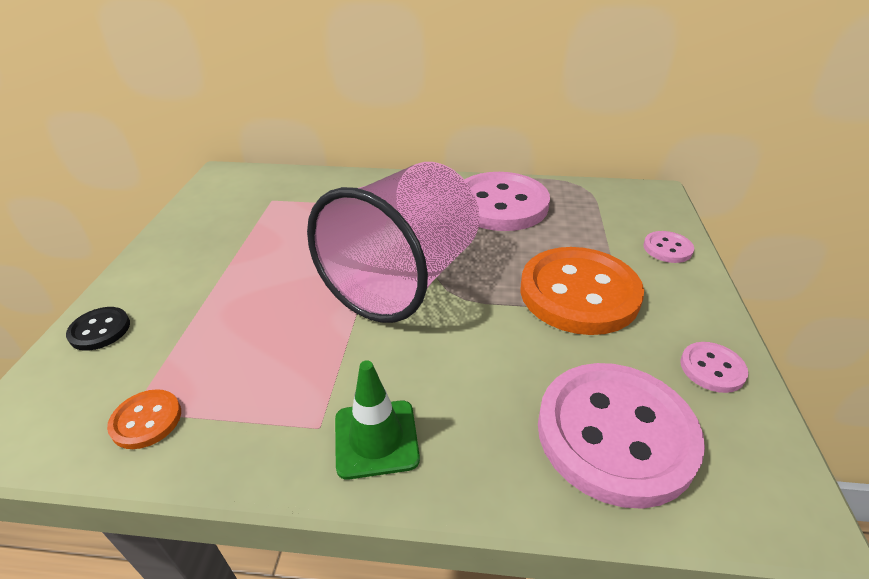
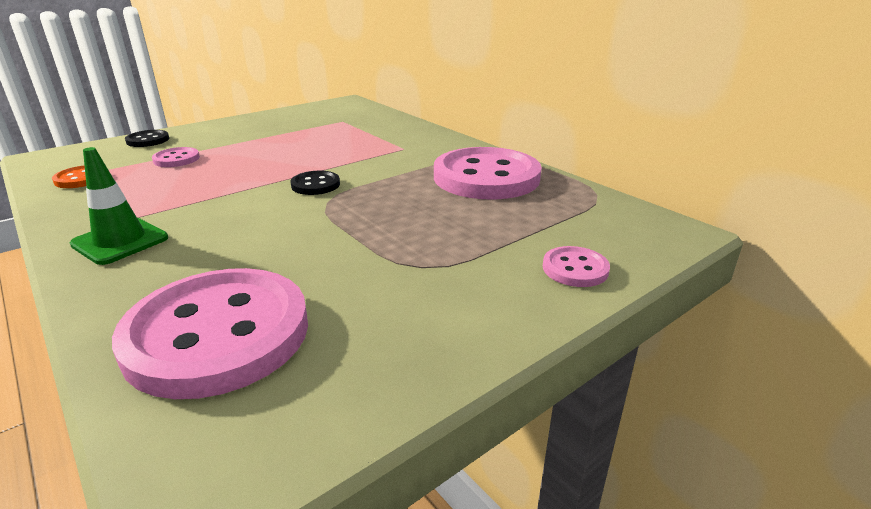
camera: 45 degrees right, 10 degrees down
pink cup [307,162,480,323] -> black button [290,171,340,195]
orange button [521,247,644,335] -> none
pink button [680,342,748,393] -> pink button moved to [152,147,200,167]

